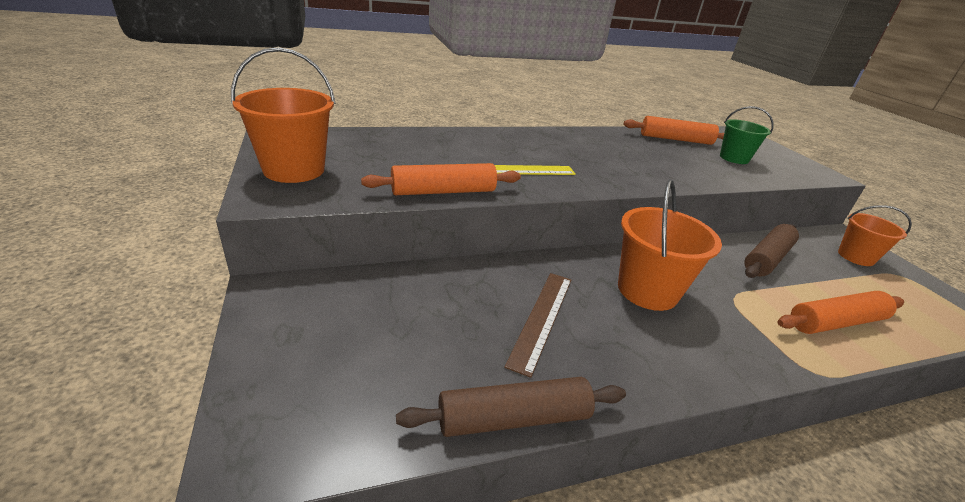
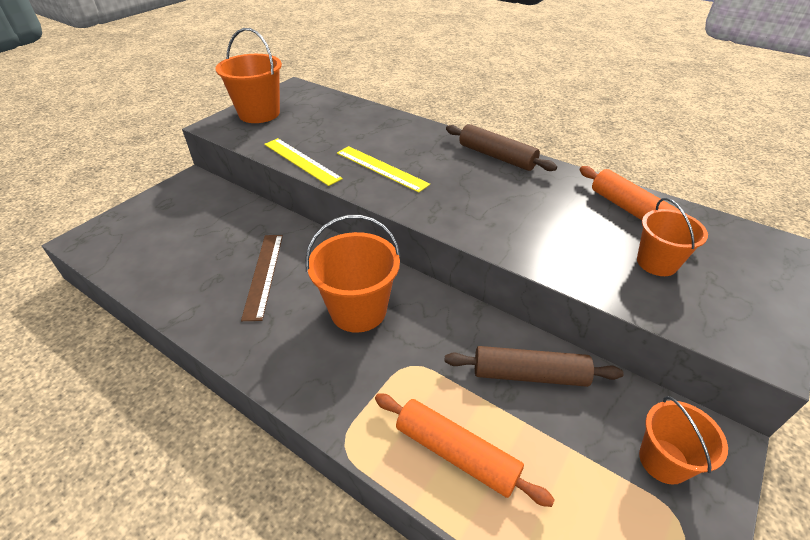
camera: 55 degrees right, 10 degrees up
orange rolling pin [361,163,521,195] -> yellow ruler [264,138,343,186]
brown rolling pin [396,377,626,437] -> brown rolling pin moved to [446,124,557,171]
brown ruler [504,273,571,378] -> brown ruler turned 75 degrees counterclockwise [241,235,283,321]
green bucket [720,106,773,164] -> orange bucket [637,198,708,276]

